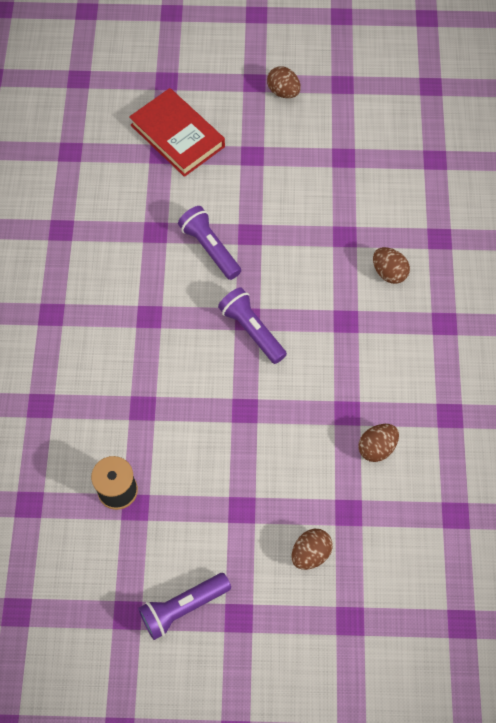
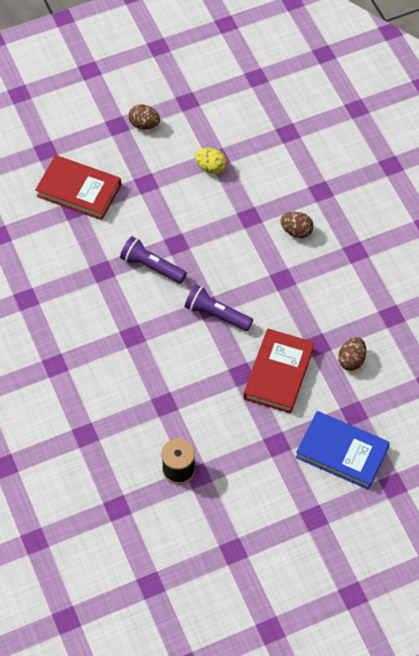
camera: 25 degrees left, 5 degrees down
purple flashlight [138,573,231,640] -> none
brown egg [292,529,333,570] -> blue book [296,411,390,490]
none -> yellow egg [195,148,227,174]
none -> red book [243,329,315,414]

